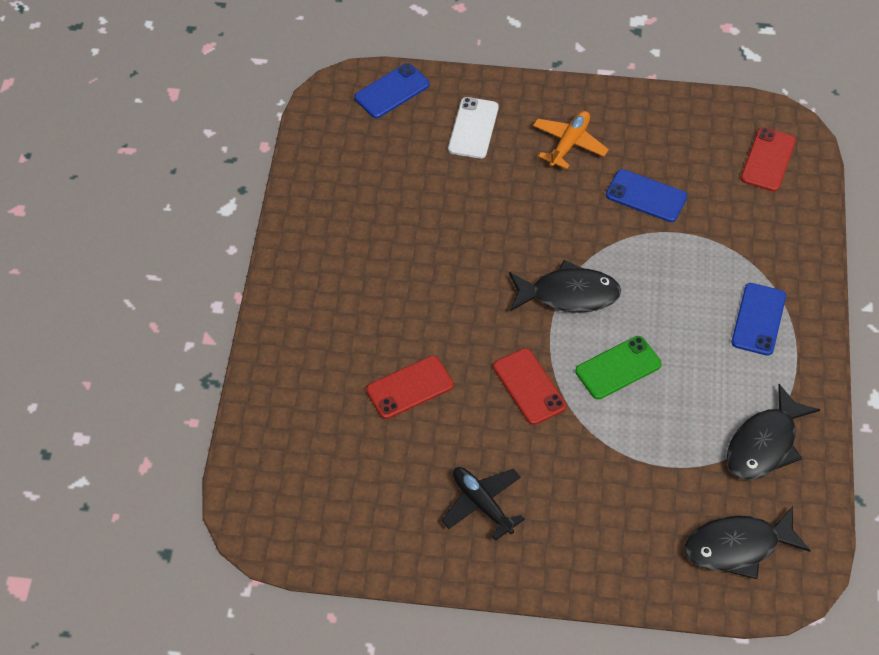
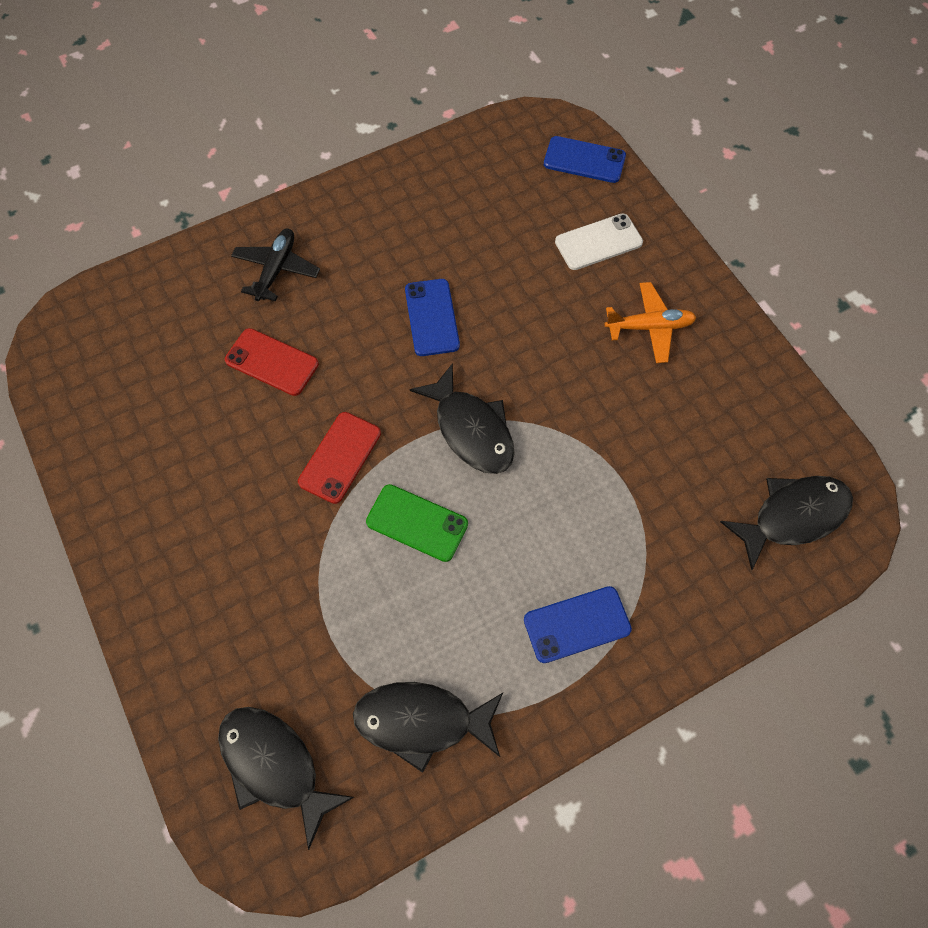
camera: 55 degrees right, 10 degrees up
black plane [441,467,525,541] -> black plane moved to [231,228,320,301]
blue phone [606,169,687,222] -> blue phone moved to [405,279,460,356]
red phone [741,127,796,191] -> black fish [720,476,853,570]

